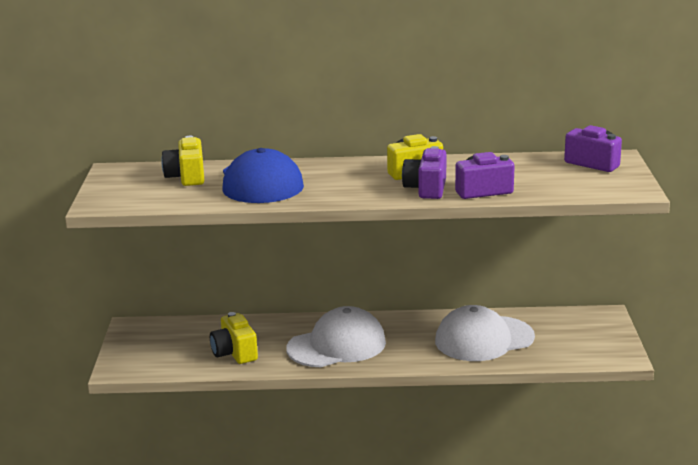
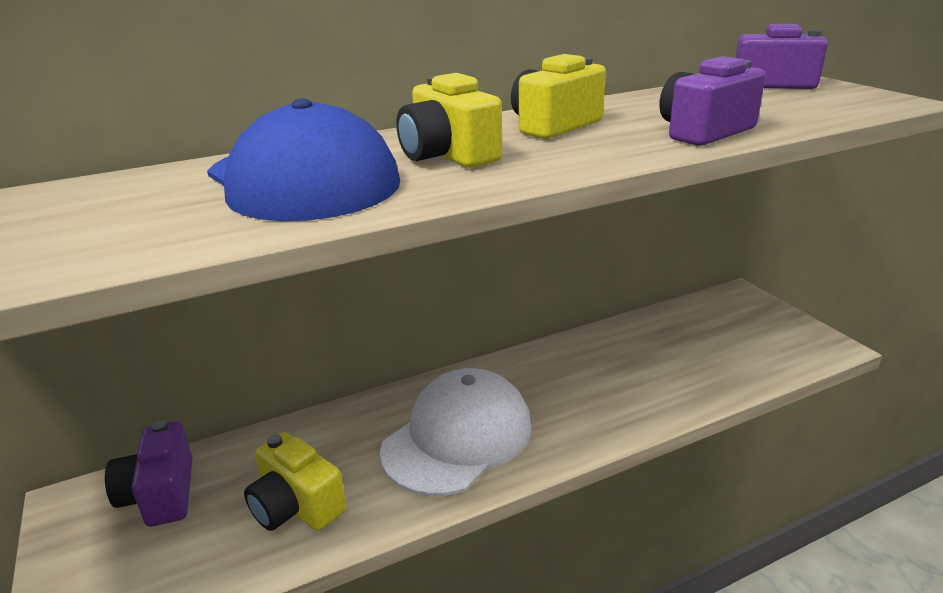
camera: 25 degrees left, 5 degrees up
yellow camera [161,136,205,186] -> yellow camera moved to [396,73,502,168]
purple camera [402,146,446,199] -> purple camera moved to [105,421,193,527]
white cap [435,305,535,361] -> none

